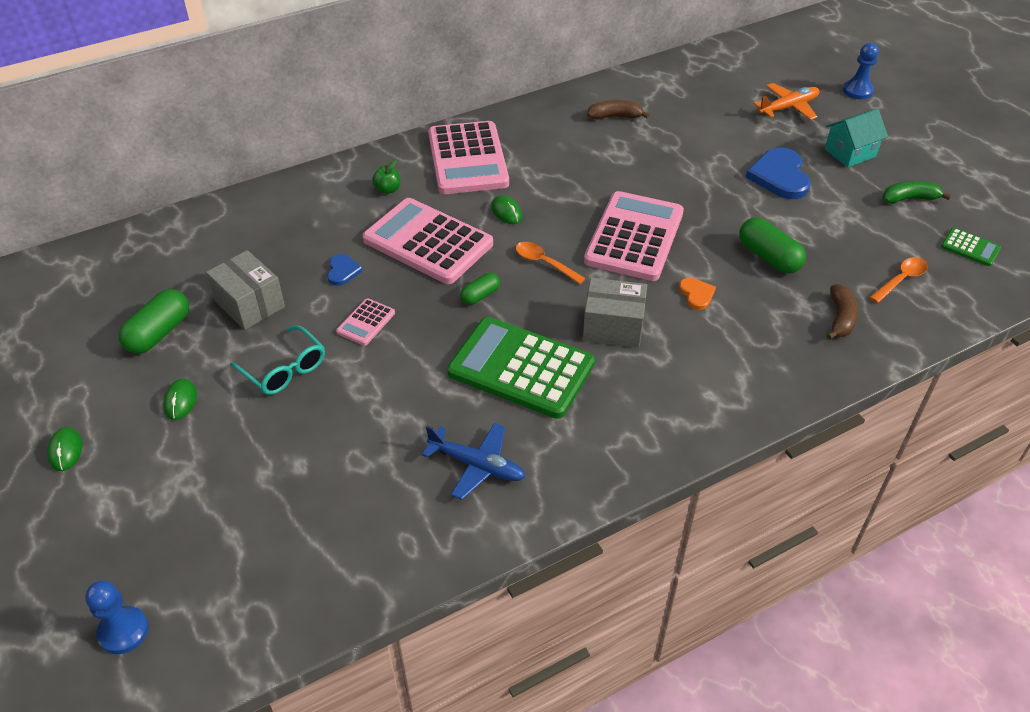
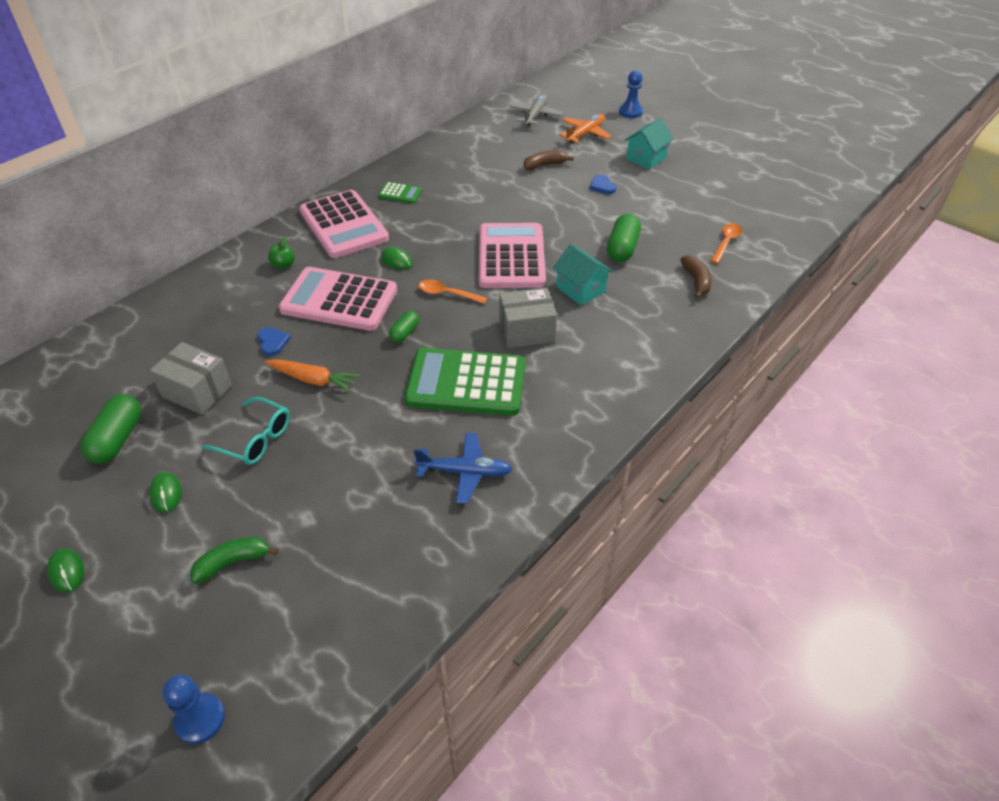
camera: 20 degrees left, 0 degrees up
pink calculator [336,298,395,346] -> orange carrot [265,359,360,392]
brown banana [587,100,650,120] -> brown banana moved to [523,150,574,170]
orange heart [679,278,716,310] -> turquoise house [553,244,613,306]
green capsule [739,218,806,273] -> green capsule turned 75 degrees clockwise [607,214,641,262]
blue heart [746,147,810,199] -> blue heart [590,174,617,194], size x0.52
green banana [882,181,951,204] -> green banana moved to [190,537,279,584]
green calculator [941,228,1001,266] -> green calculator moved to [378,182,422,204]
none -> grey plane [510,94,563,126]

